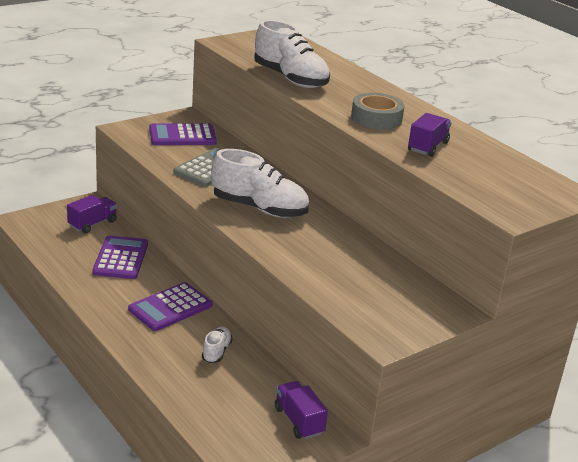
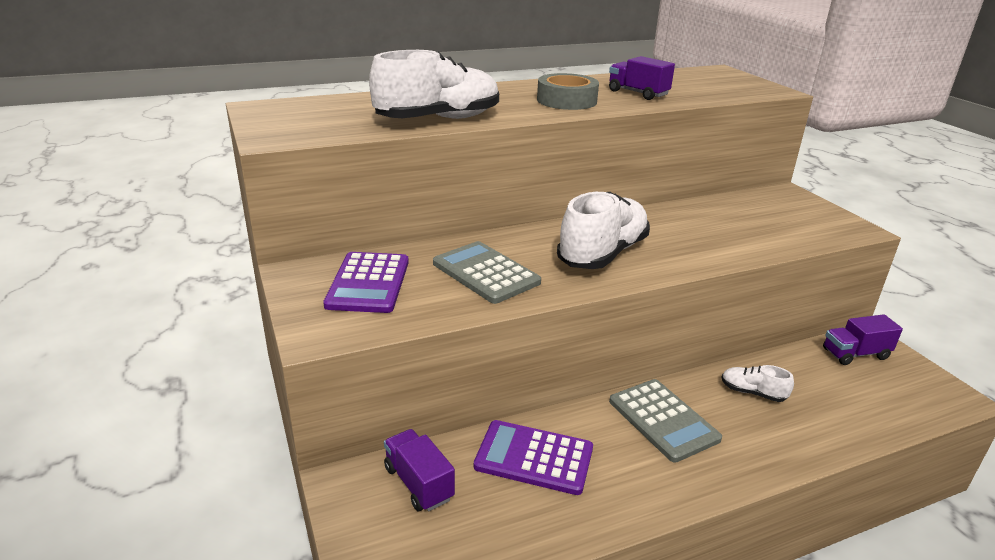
camera: 75 degrees left, 0 degrees up
purple calculator [128,282,212,331] -> grey calculator [609,379,722,463]

